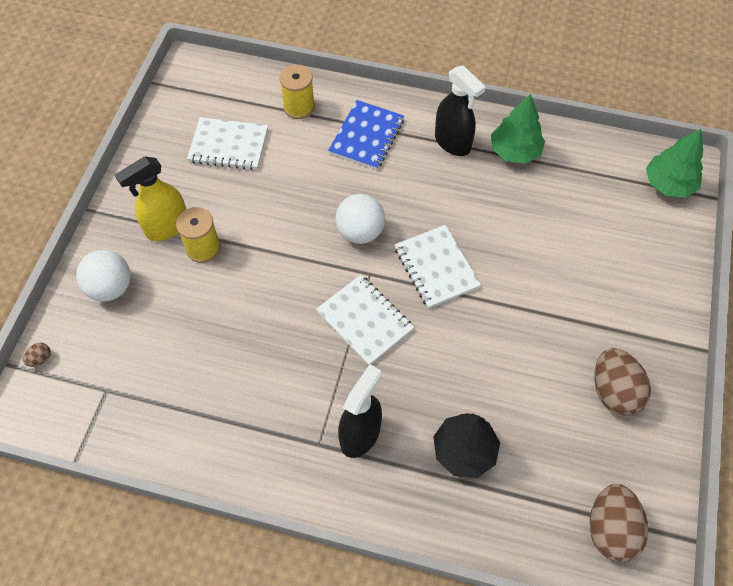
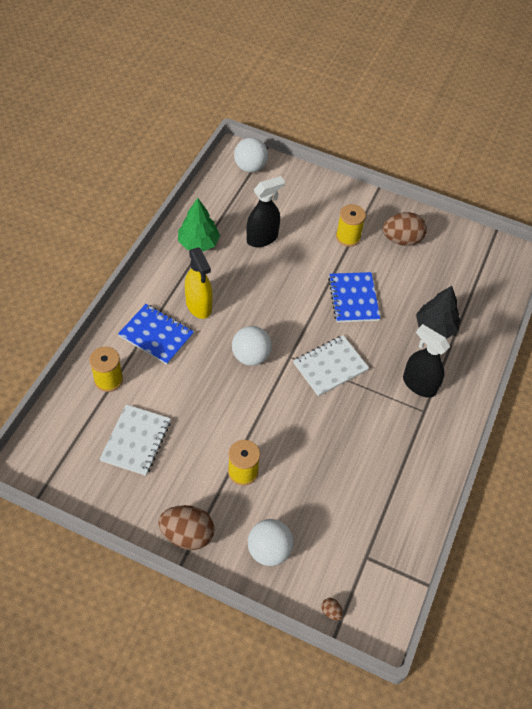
camera: 85 degrees left, 5 degrees down
yellow spray bottle [115,157,186,241] -> yellow spray bottle moved to [185,247,213,319]
white notebook [395,225,481,308] -> none
black spray bottle [435,65,486,156] -> black spray bottle moved to [247,176,285,247]
brown egg [589,484,648,562] -> brown egg moved to [158,505,214,550]
green tree [646,129,703,198] -> white ball [234,138,268,172]
none -> blue notebook [328,272,380,322]
none -> yellow spool [336,204,366,247]

